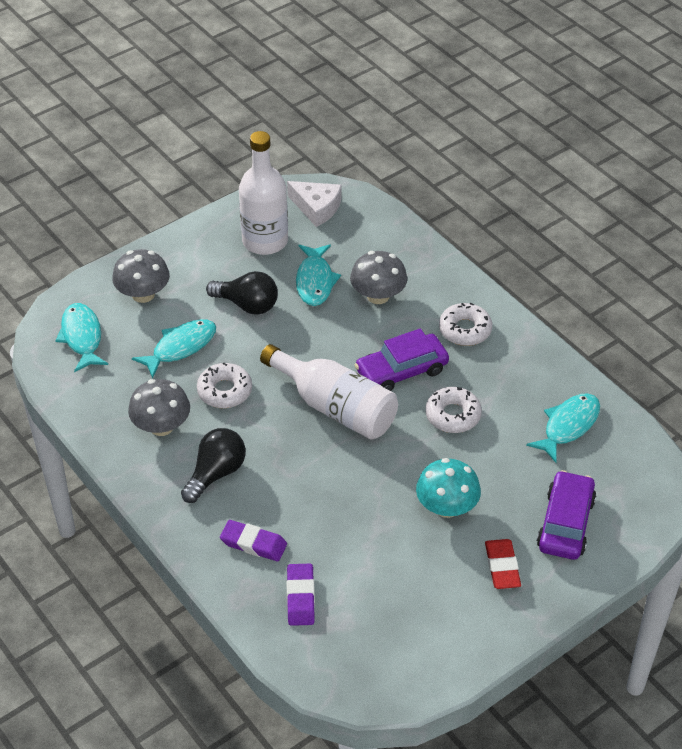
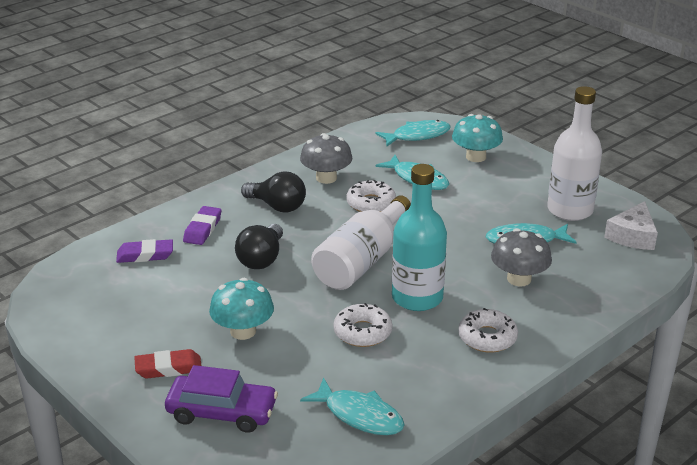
camera: 85 degrees right, 15 degrees down
grey mushroom [112,249,170,303] -> turquoise mushroom [452,114,503,162]
black light bulb [206,271,278,315] -> black light bulb moved to [235,224,283,269]
purple car [355,328,449,391] -> turquoise bottle [392,164,447,311]

